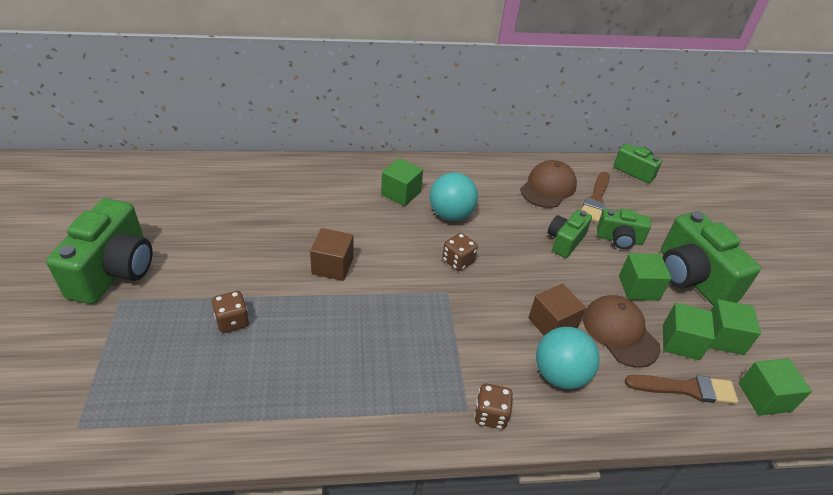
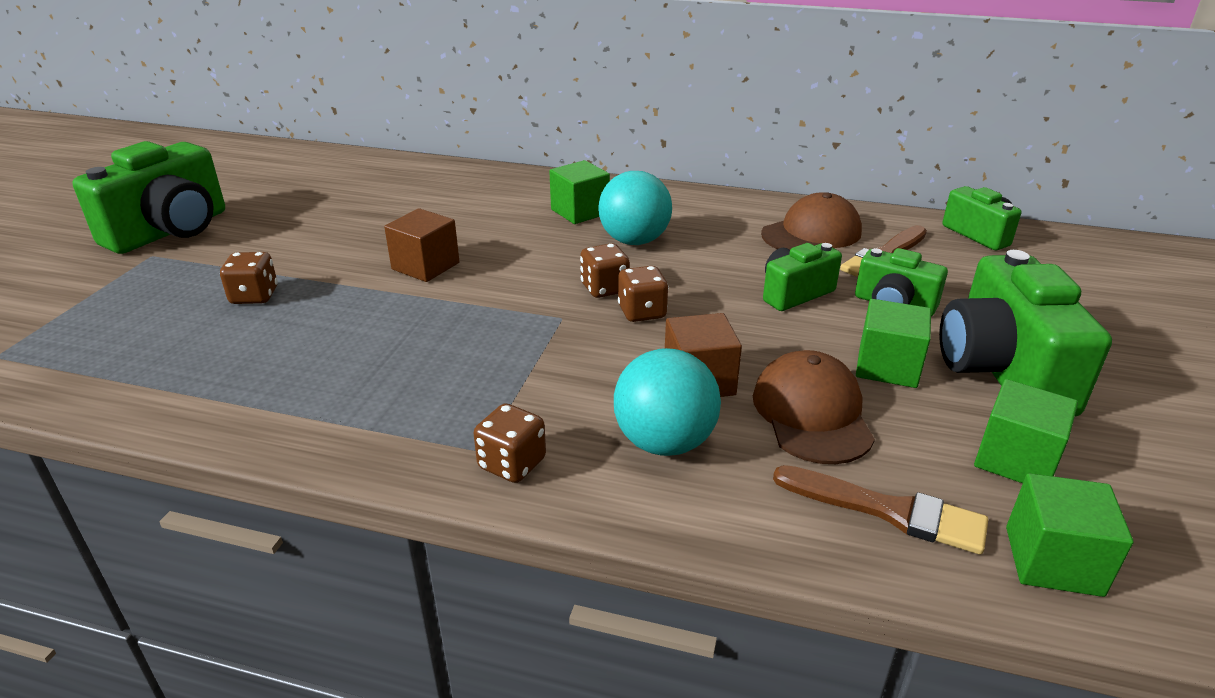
camera: 25 degrees right, 10 degrees down
green cube [663,303,715,360] -> none
none -> brown dice [618,266,669,322]

